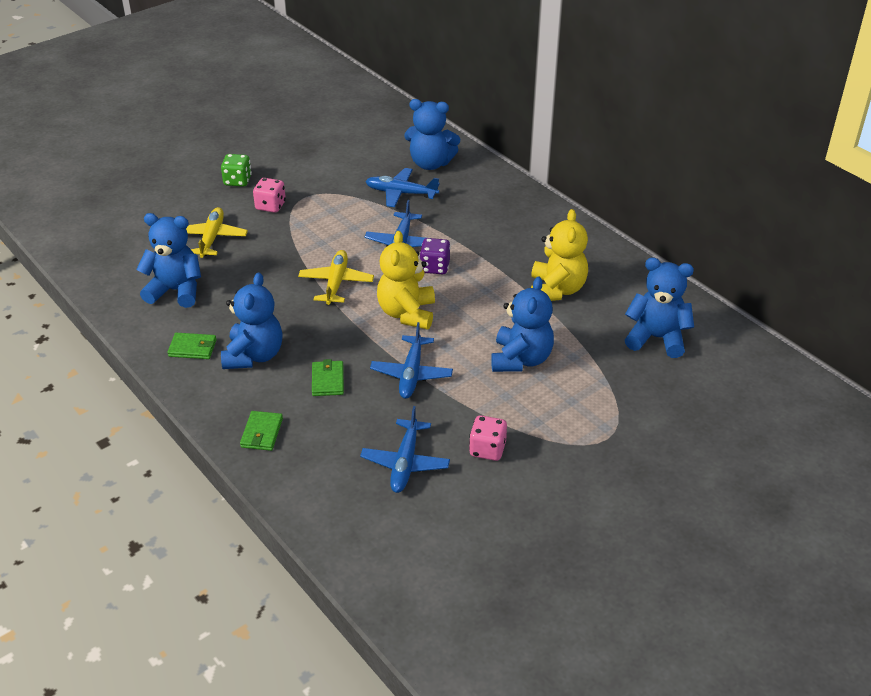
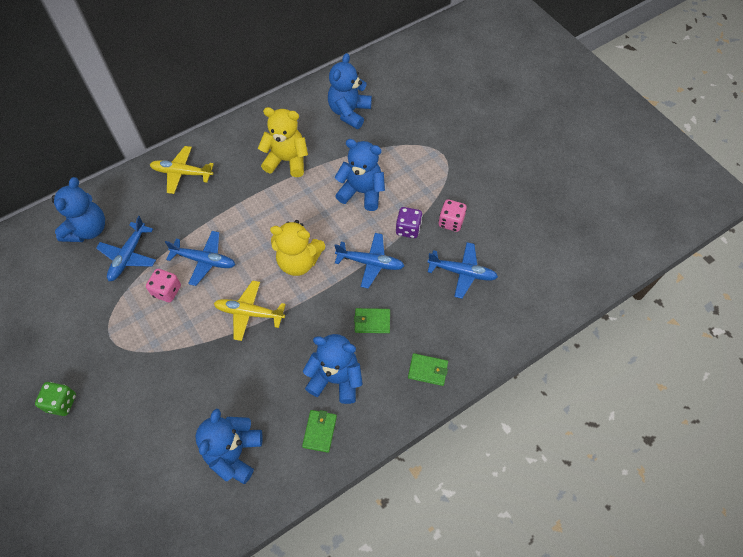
camera: 85 degrees left, 20 degrees up
yellow plane [186,207,248,258] -> yellow plane moved to [150,146,214,194]
pink dice [253,178,286,213] -> pink dice moved to [146,269,181,302]
purple dice [420,238,451,274] -> purple dice moved to [396,207,422,238]

